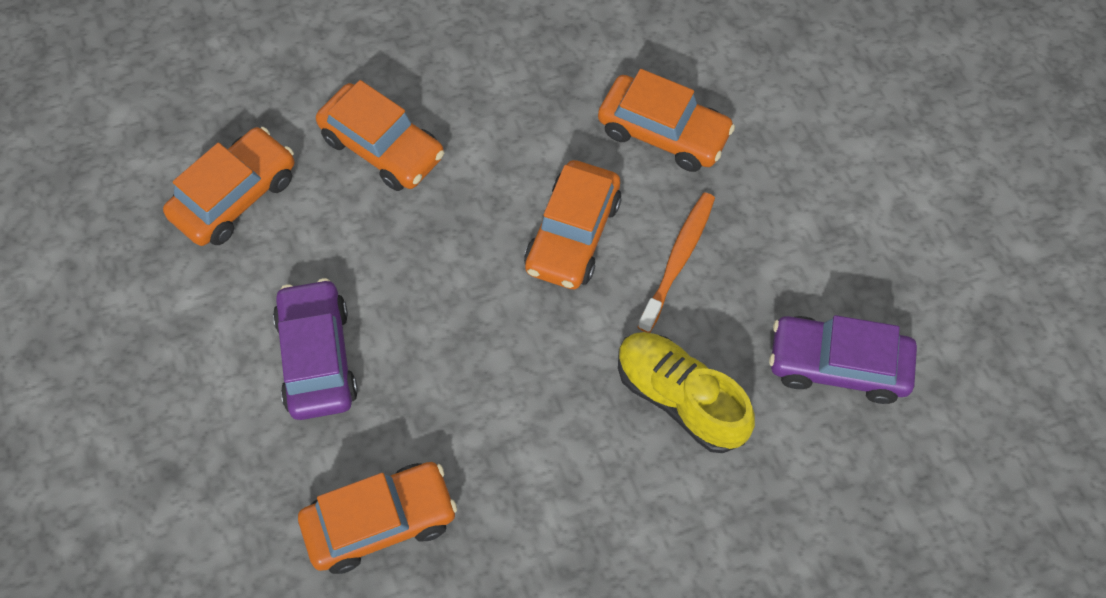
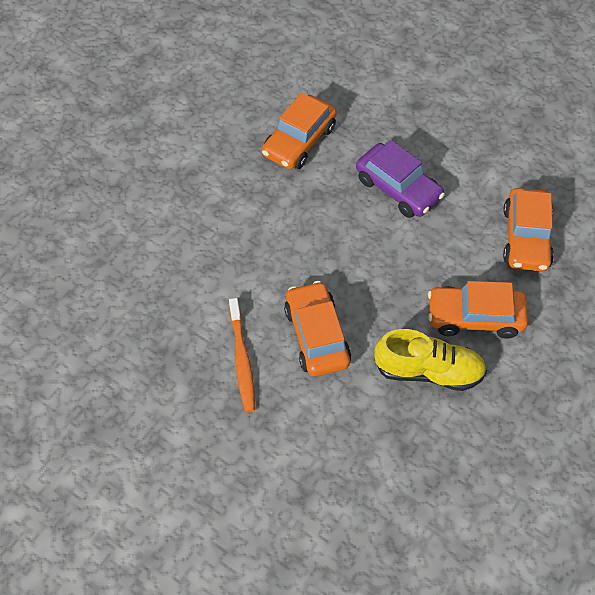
camera: 145 degrees right, 5 degrees down
orange car [598,69,735,172] -> none
yellow shoe [618,332,755,453] -> yellow shoe moved to [374,329,487,391]
purple car [769,315,917,404] -> none

